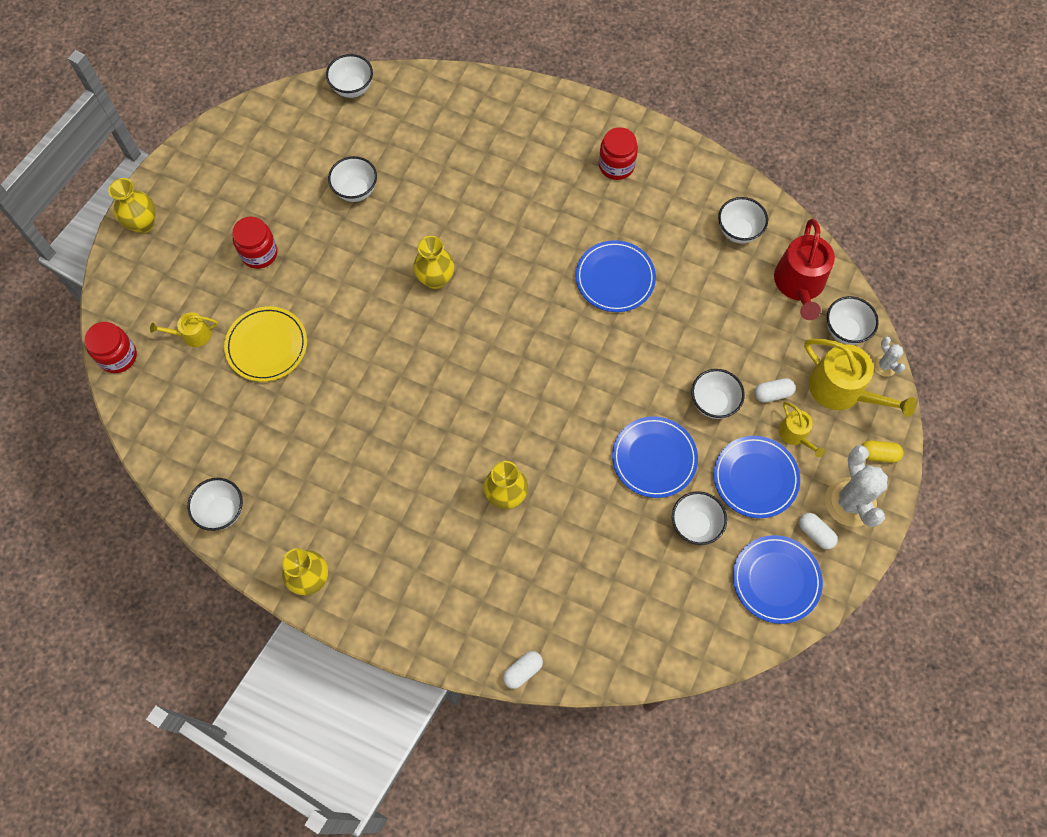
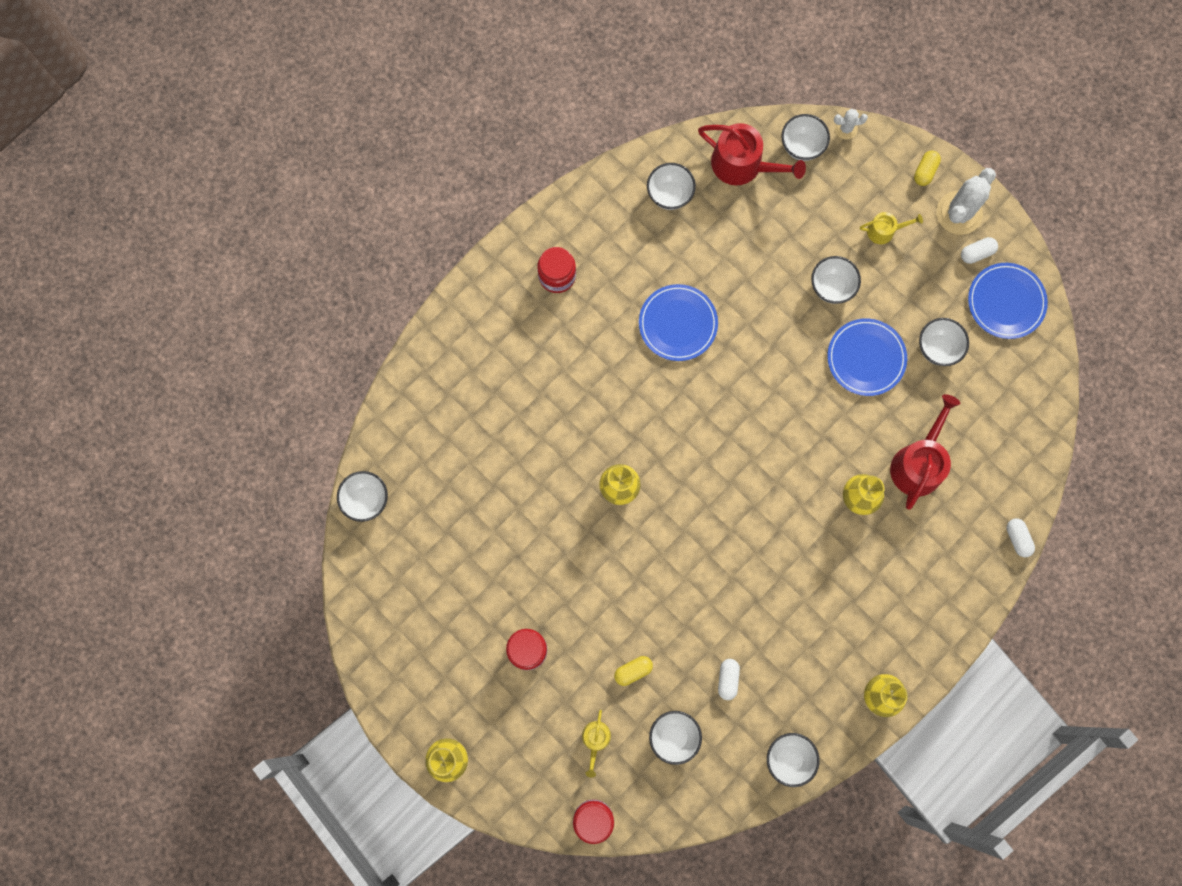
camera: 70 degrees left, 10 degrees up
yellow plate [224,306,307,382] -> yellow capsule [614,656,653,686]
white bowl [328,156,377,202] -> white bowl moved to [649,711,702,765]
blue plate [714,436,800,518] -> none
white capsule [754,378,795,403] -> white capsule moved to [718,659,740,700]
yellow watering can [804,339,916,417] -> none
white cactus [825,445,888,527] -> white cactus turned 60 degrees counterclockwise [936,168,996,235]
none -> red watering can [890,394,960,510]

